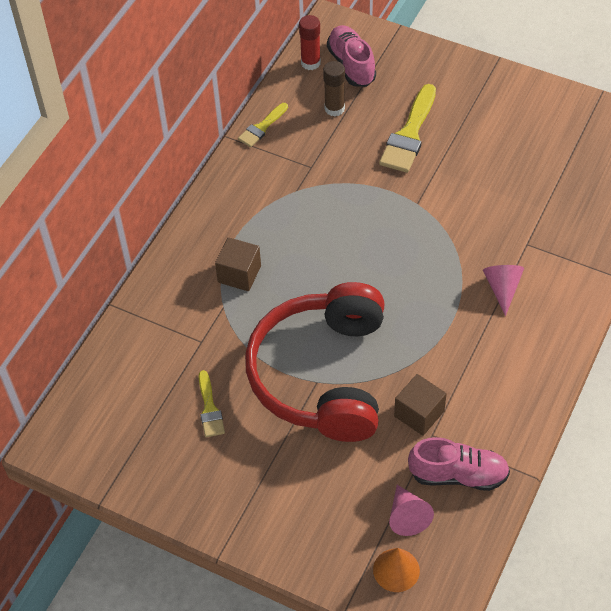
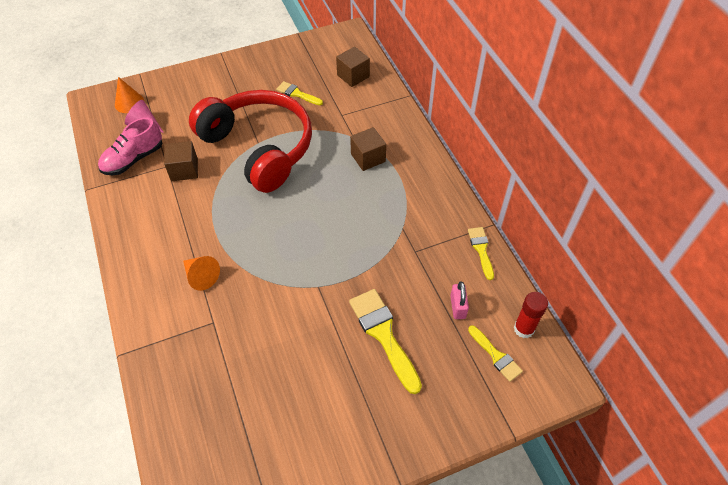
camera: 130 degrees right, 0 degrees up
brown glue stick [323,61,345,116] -> pink padlock [450,281,469,319]
pink shoe [327,25,376,87] -> yellow brush [468,325,523,382]
pink cone [483,265,524,316] -> orange cone [183,256,220,291]
none -> brown cube [336,47,370,87]

